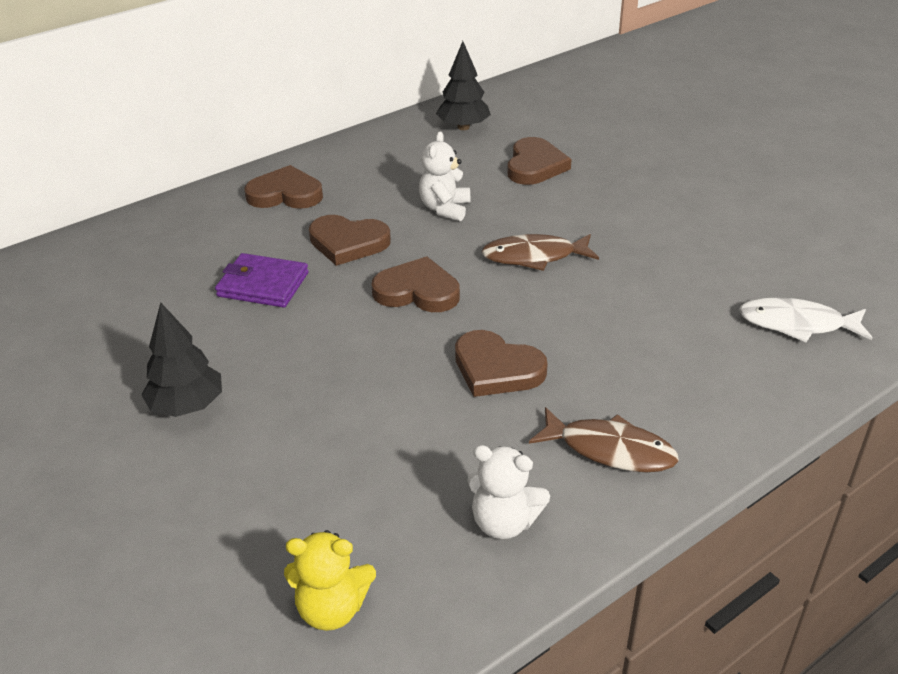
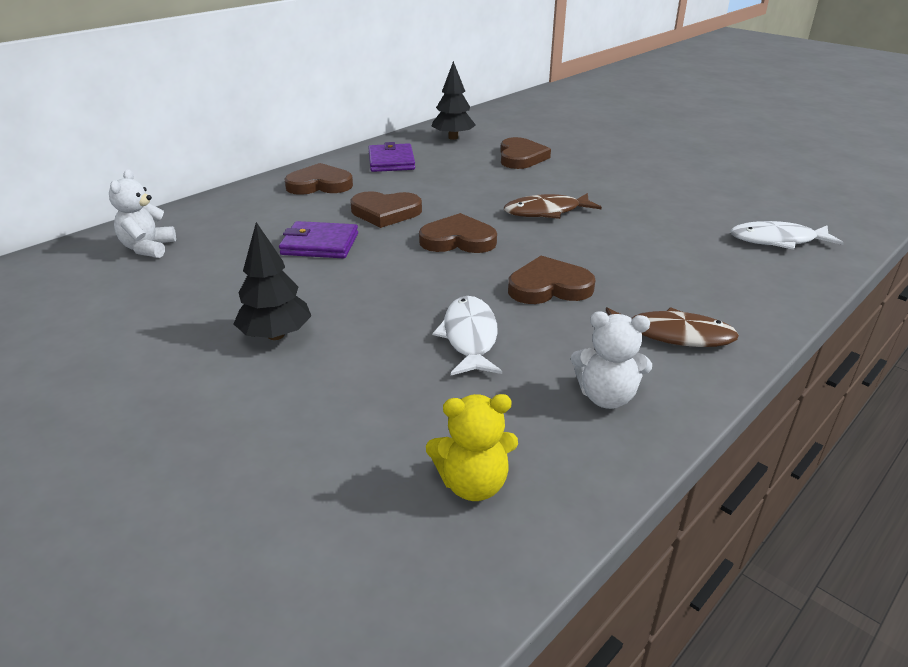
camera: 10 degrees left, 5 degrees down
white teddy bear [419,131,470,221] -> white teddy bear moved to [109,169,176,258]
brown heart [455,330,548,397] -> brown heart turned 150 degrees clockwise [508,256,595,304]
none -> purple wallet [368,142,415,172]
none -> white fish [433,296,502,375]

